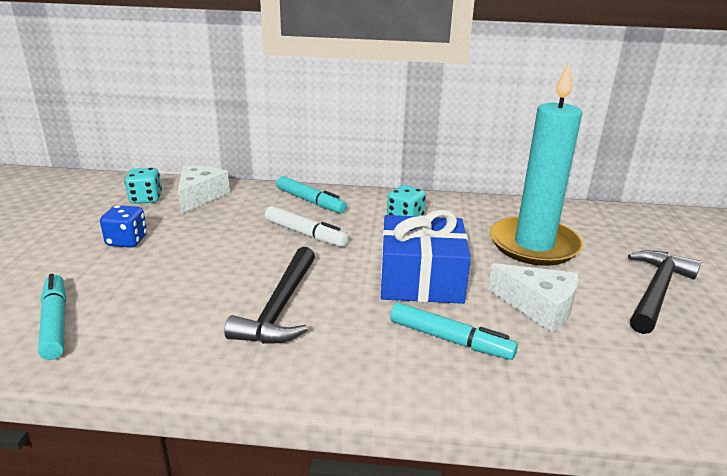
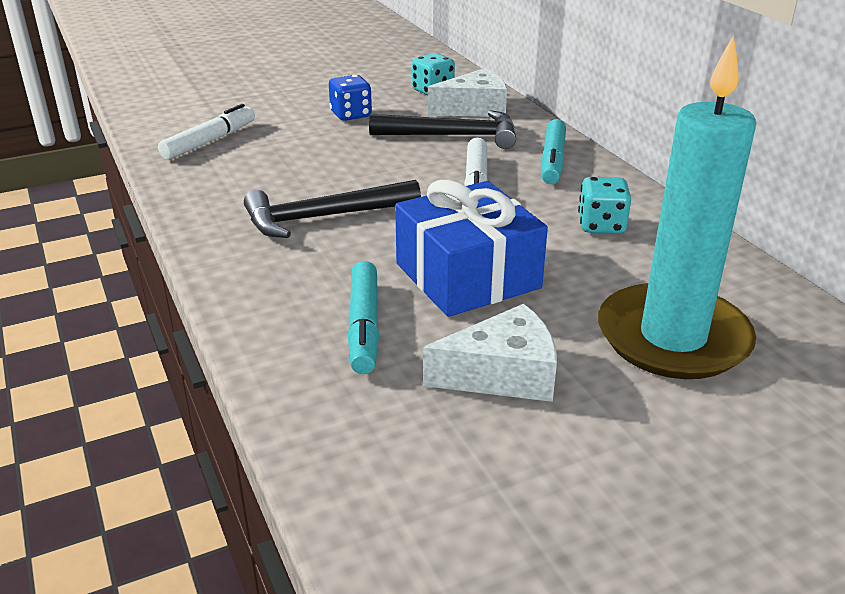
camera: 60 degrees right, 5 degrees up
turquoise marker [38,274,66,360] -> white marker [158,104,255,160]
white cheese [488,263,578,332] -> white cheese turned 105 degrees counterclockwise [423,304,557,402]
black hammer [628,250,701,334] -> black hammer moved to [369,110,516,149]

